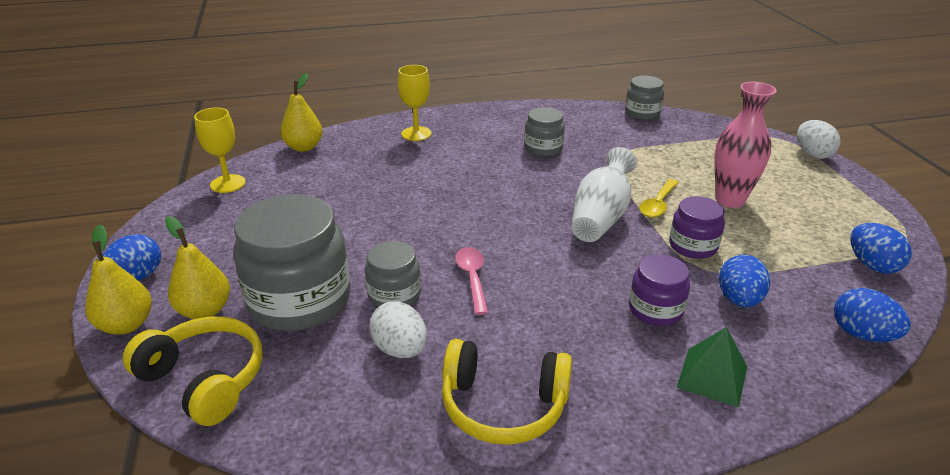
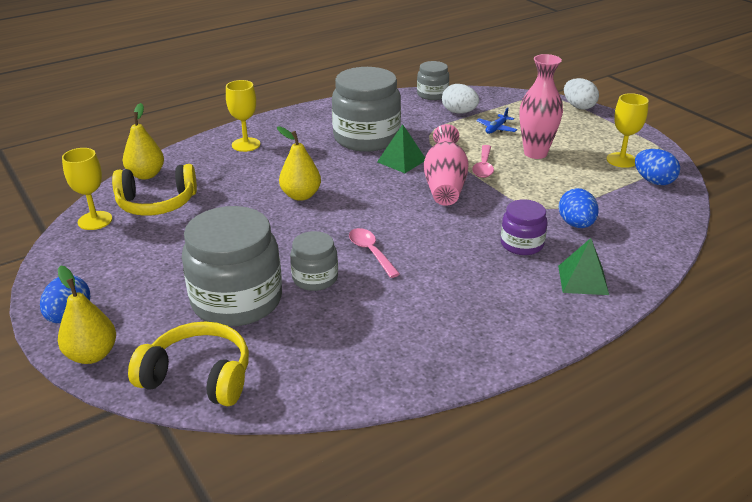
camera: 20 degrees left, 0 degrees up
yellow pear [165,216,230,319] -> yellow pear moved to [277,126,321,201]
white egg [369,301,427,358] -> white egg moved to [442,84,479,114]
yellow headphones [442,339,572,445] -> yellow headphones moved to [112,164,197,216]
grey jar [524,107,565,156] -> grey jar [332,67,401,152], size x1.92
white vase [571,147,637,242] -> pink vase [424,124,469,206]
yellow spoon [639,179,679,218] -> pink spoon [472,145,494,178]
purple jar [669,196,725,259] -> none
blue egg [834,288,911,342] -> none
none -> green pyramid [377,124,425,173]
none -> blue plane [476,107,517,134]
none -> yellow goblet [607,93,649,168]

